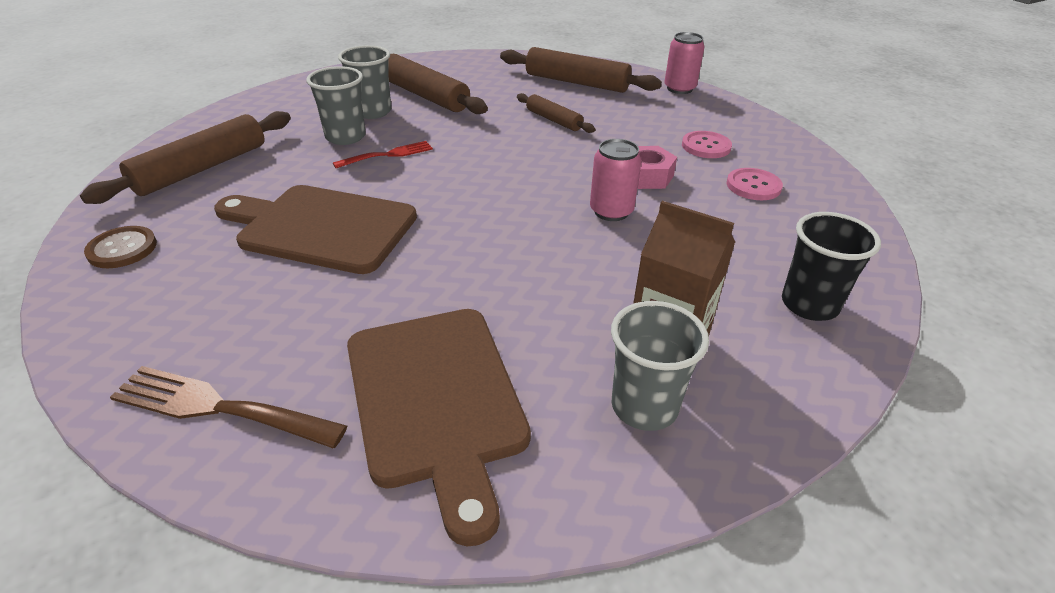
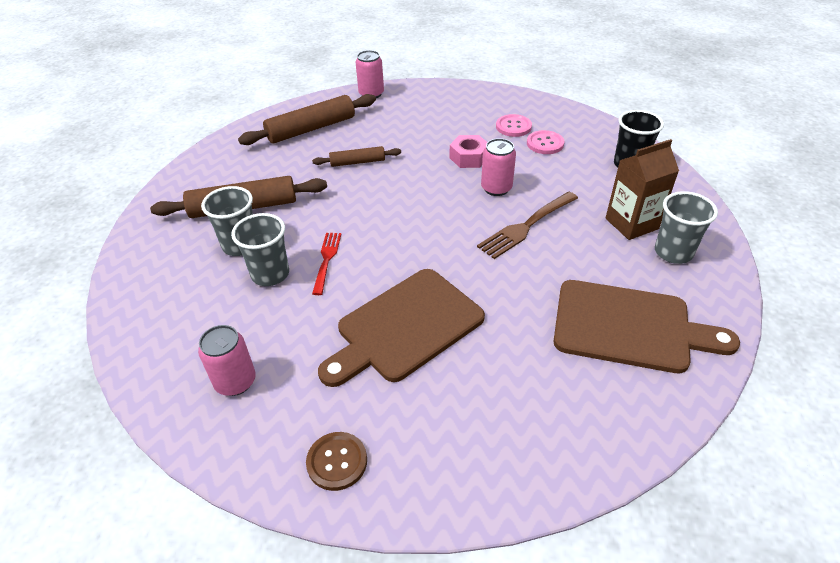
camera: 55 degrees left, 5 degrees up
brown rolling pin [80,111,291,204] -> pink can [198,325,256,396]
brown fork [110,366,347,448] -> brown fork moved to [477,192,578,259]
pink button [682,131,732,158] -> pink button moved to [527,130,564,154]

